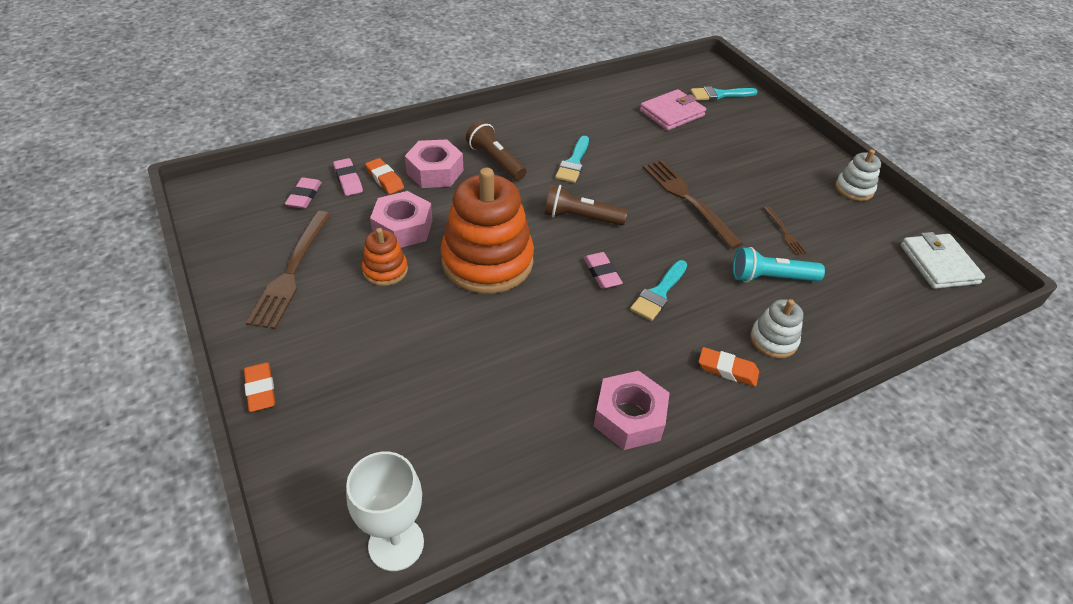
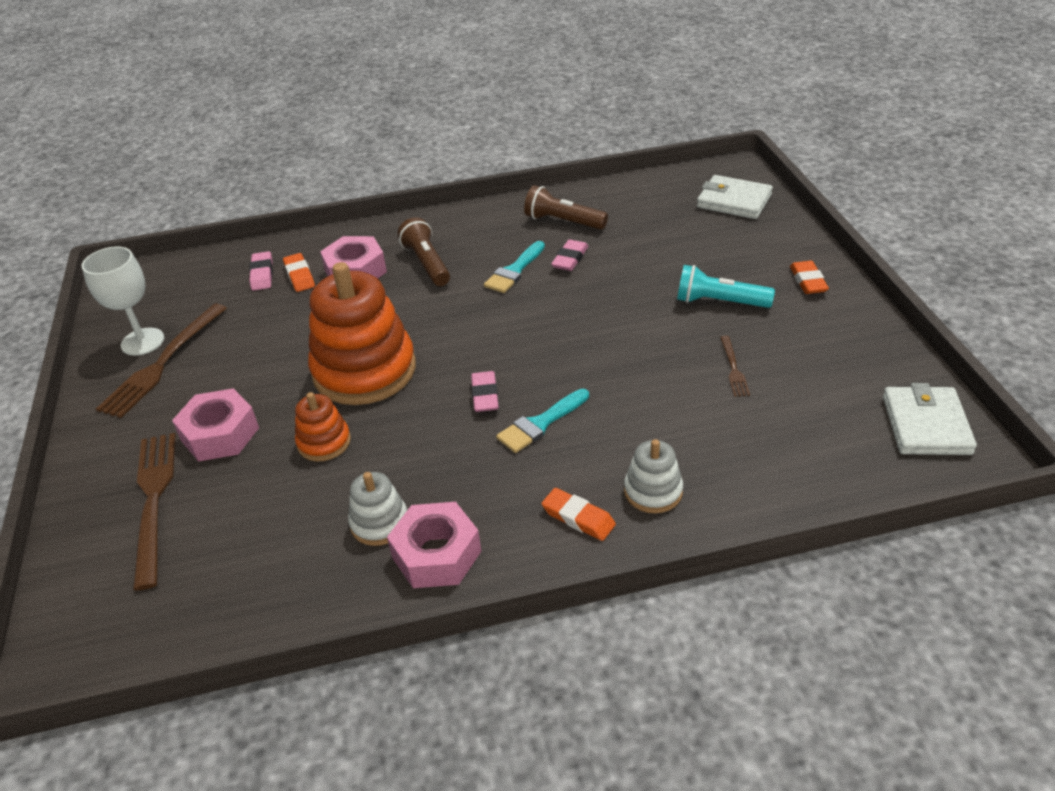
camera: 20 degrees right, 5 degrees down
orange eraser [244,362,275,412] -> orange eraser moved to [790,261,829,294]
pink eraser [285,178,322,209] -> pink eraser moved to [551,240,588,271]
white goblet [346,452,424,571] -> white goblet moved to [82,246,164,356]
orange stacking toy [361,228,408,286] -> orange stacking toy moved to [295,392,351,461]
pink nut [370,191,432,248] -> pink nut moved to [172,388,259,462]
brown flashlight [545,184,628,226] -> brown flashlight moved to [524,185,608,230]
pink wallet [640,89,706,131] -> none
brown fork [643,160,743,249] -> brown fork moved to [133,433,176,591]
turquoise brush [690,86,758,101] -> white wallet [697,175,773,219]
turquoise flashlight [733,247,825,283] -> turquoise flashlight moved to [677,265,775,308]
white stacking toy [835,150,881,201] -> white stacking toy moved to [348,472,407,546]

